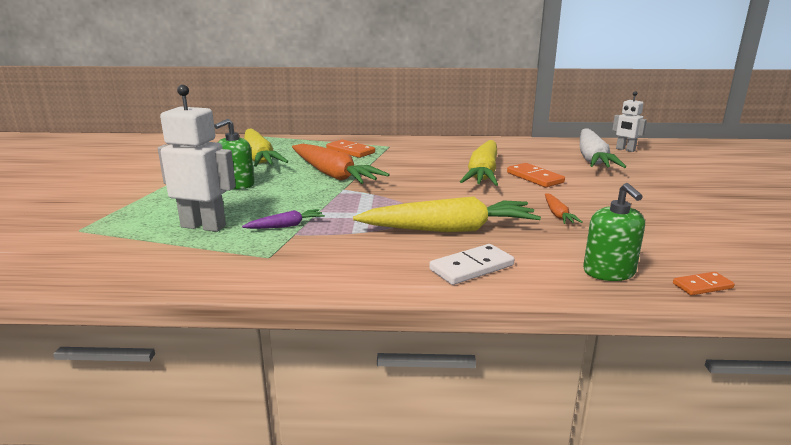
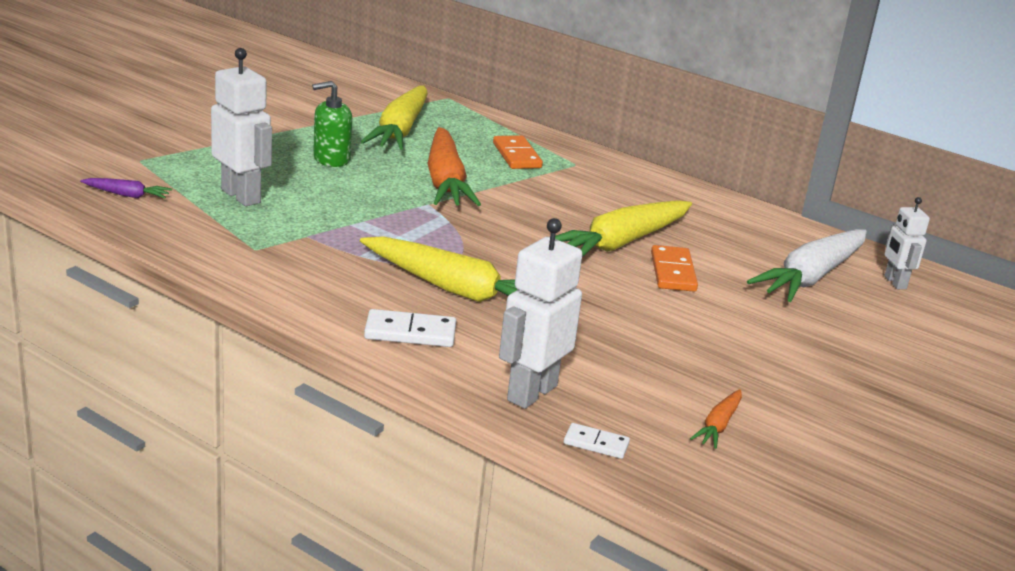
camera: 30 degrees right, 5 degrees up
purple carrot [242,209,325,229] -> purple carrot moved to [80,178,172,198]
orange carrot [545,193,583,224] -> orange carrot moved to [690,389,742,449]
green soap dispenser [583,183,645,281] -> white robot [499,218,582,409]
orange domino [673,272,735,295] -> white domino [564,423,630,459]

